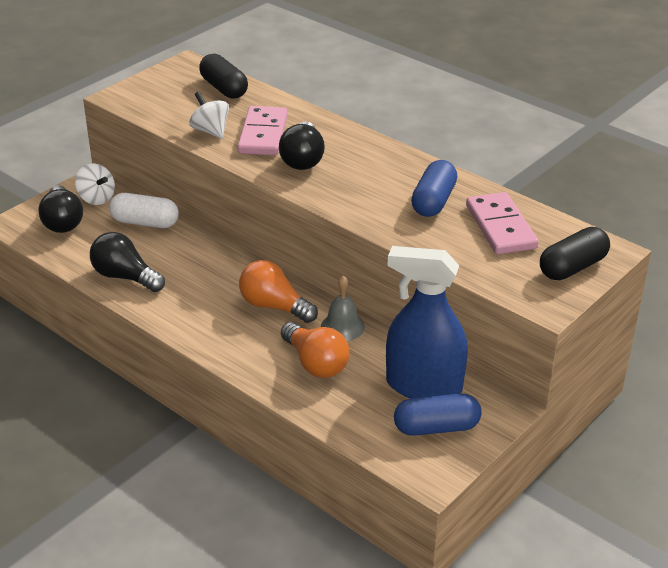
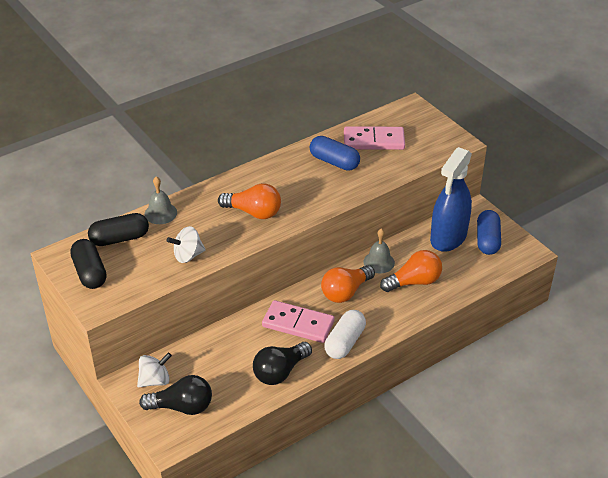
camera: 75 degrees left, 5 degrees up
white capsule [109,193,179,228] -> white capsule moved to [324,310,366,359]
pink domino [238,106,288,155] -> pink domino moved to [262,300,335,343]
black light bulb [279,121,325,170] -> orange light bulb [218,183,281,219]
black capsule [540,227,610,280] -> black capsule moved to [70,239,107,289]
none -> grey bell [144,176,177,224]

